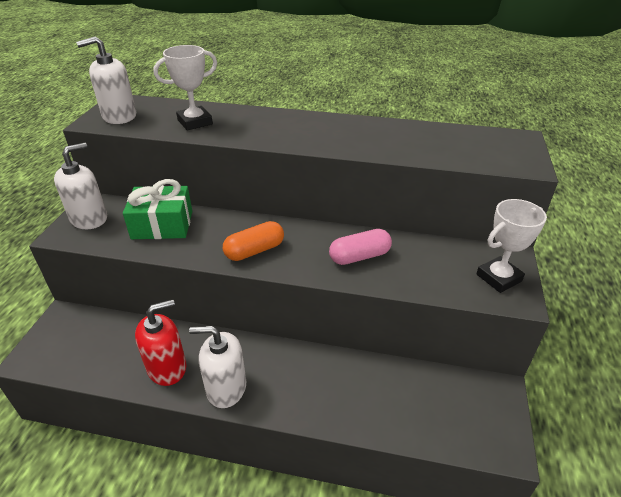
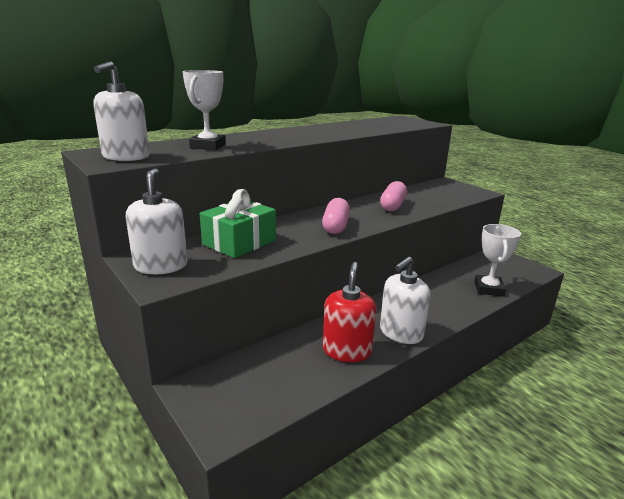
camera: 50 degrees left, 15 degrees down
orange capsule [223,221,284,261] -> pink capsule [322,198,350,234]
white trophy [476,199,547,293] -> white trophy moved to [474,224,521,296]

